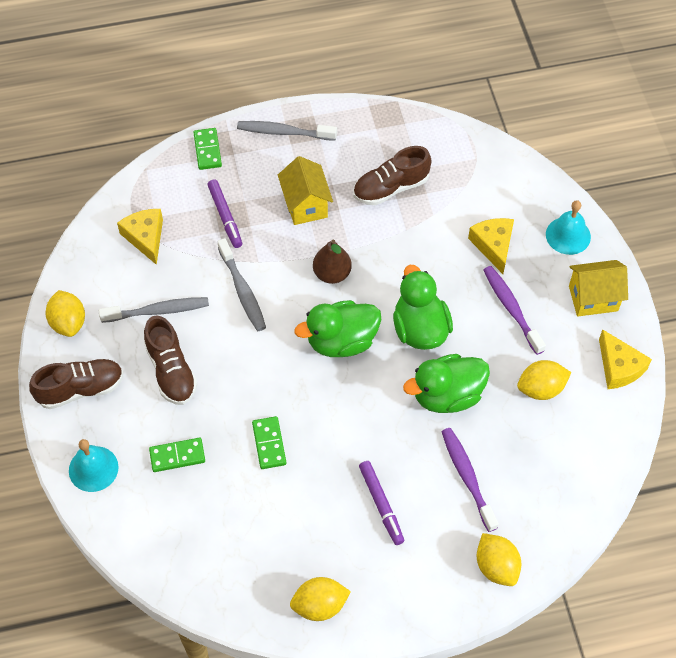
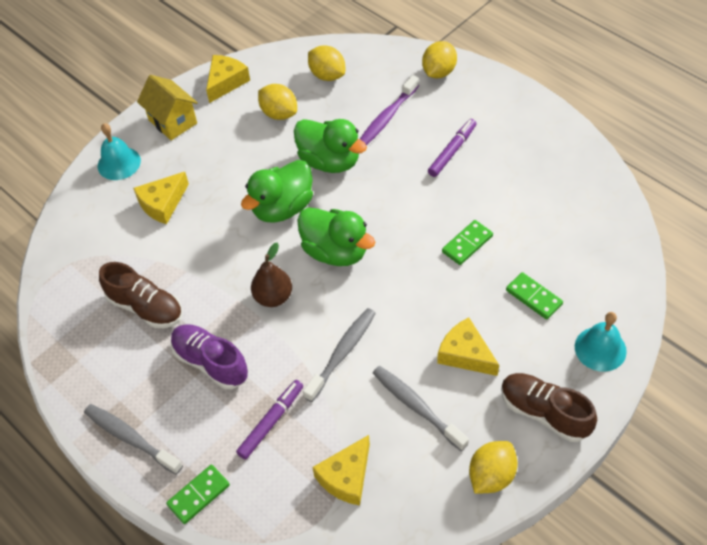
camera: 120 degrees left, 5 degrees down
brown shoe [144,315,198,405] -> yellow cheese [437,318,499,376]
grey toothbrush [237,121,337,141] -> grey toothbrush turned 150 degrees clockwise [84,404,183,475]
yellow house [278,156,333,225] -> purple shoe [171,324,249,389]
yellow lemon [290,577,351,621] -> yellow lemon moved to [308,45,345,81]
purple toothbrush [484,266,546,355] -> none

